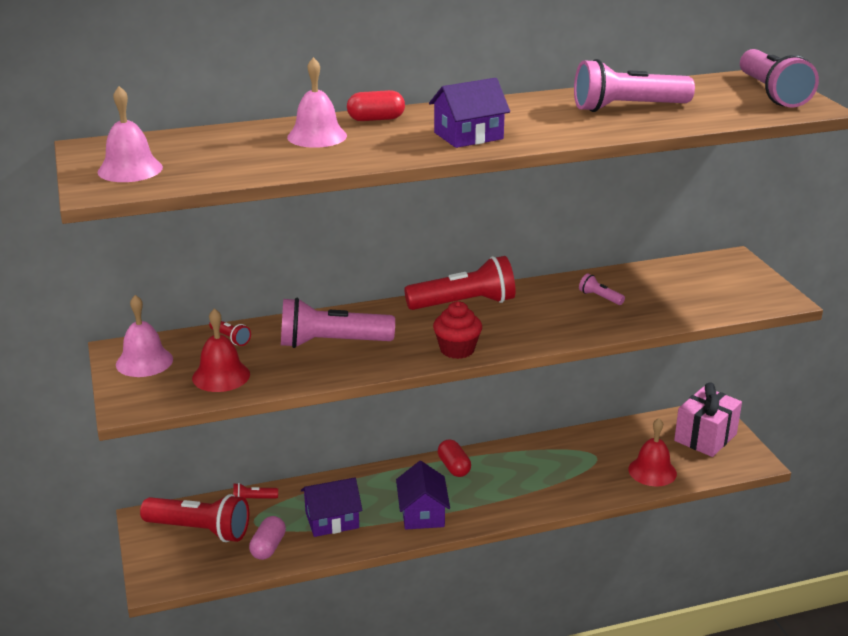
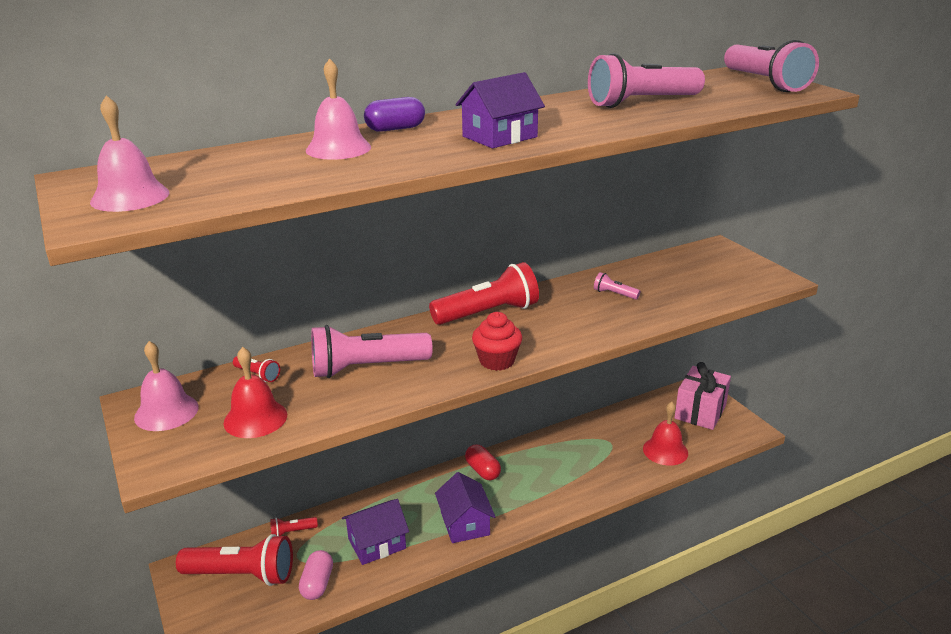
camera: 10 degrees left, 0 degrees up
red capsule [347,90,405,121] -> purple capsule [364,97,425,132]

